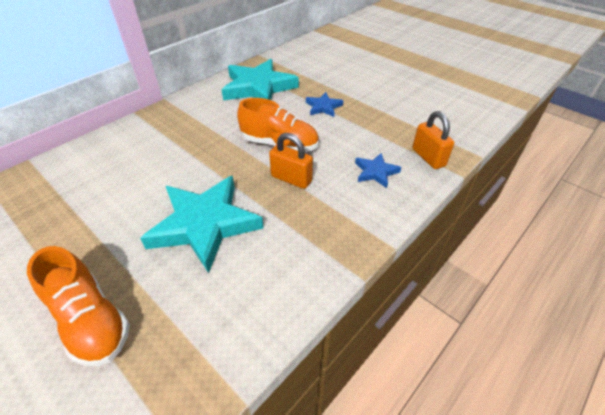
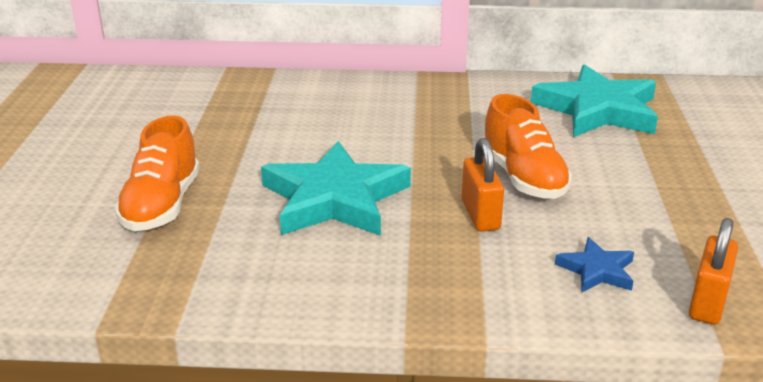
camera: 50 degrees right, 15 degrees down
blue star [306,92,343,117] -> none

